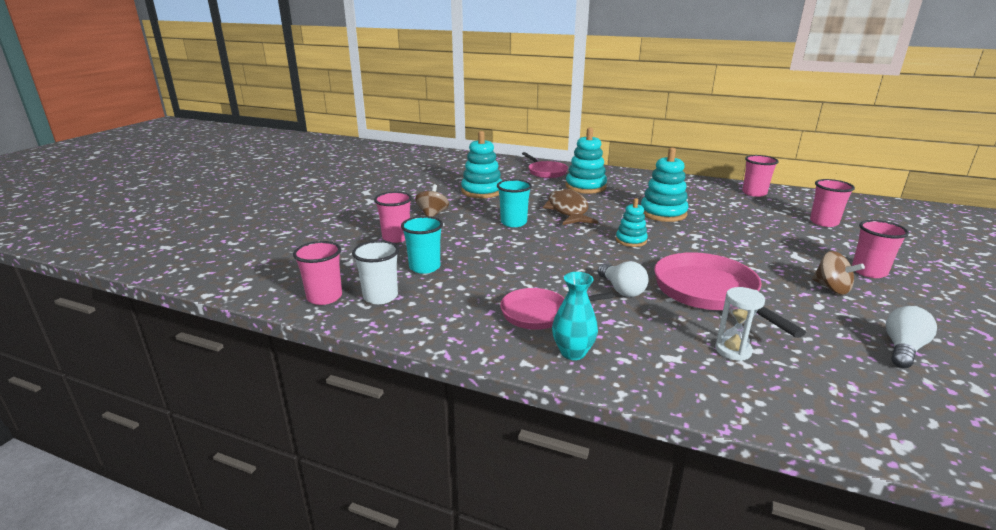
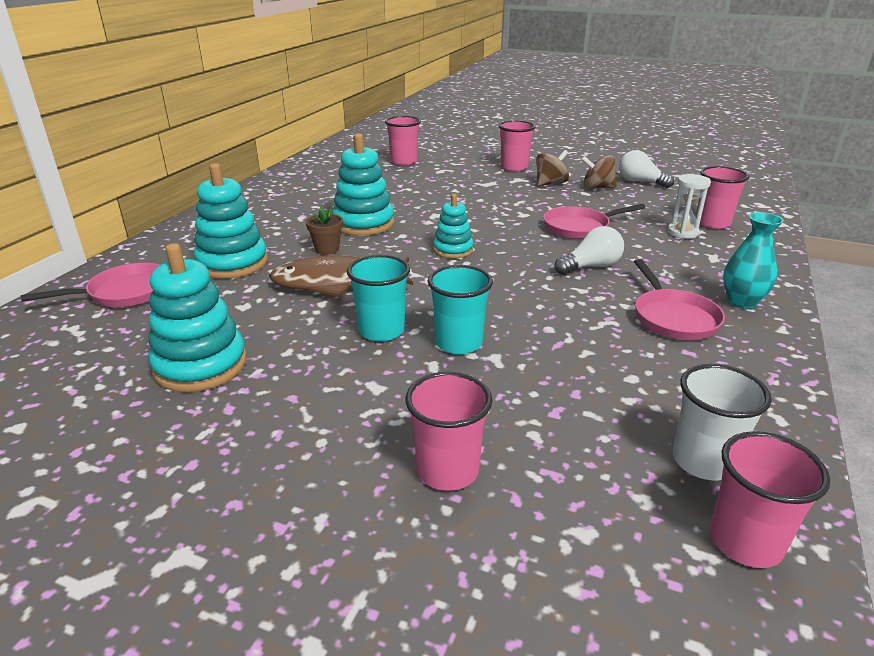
camera: 90 degrees left, 5 degrees up
turquoise cup [401,216,443,274] -> turquoise cup moved to [428,265,493,354]
brown spinning top [415,184,449,217] -> brown spinning top moved to [581,155,617,189]
pink pan [654,252,806,338] -> pink pan [543,204,646,239], size x0.63
pink cup [742,155,779,197] -> pink cup moved to [696,166,749,229]
none -> brown flower pot [306,207,343,255]

